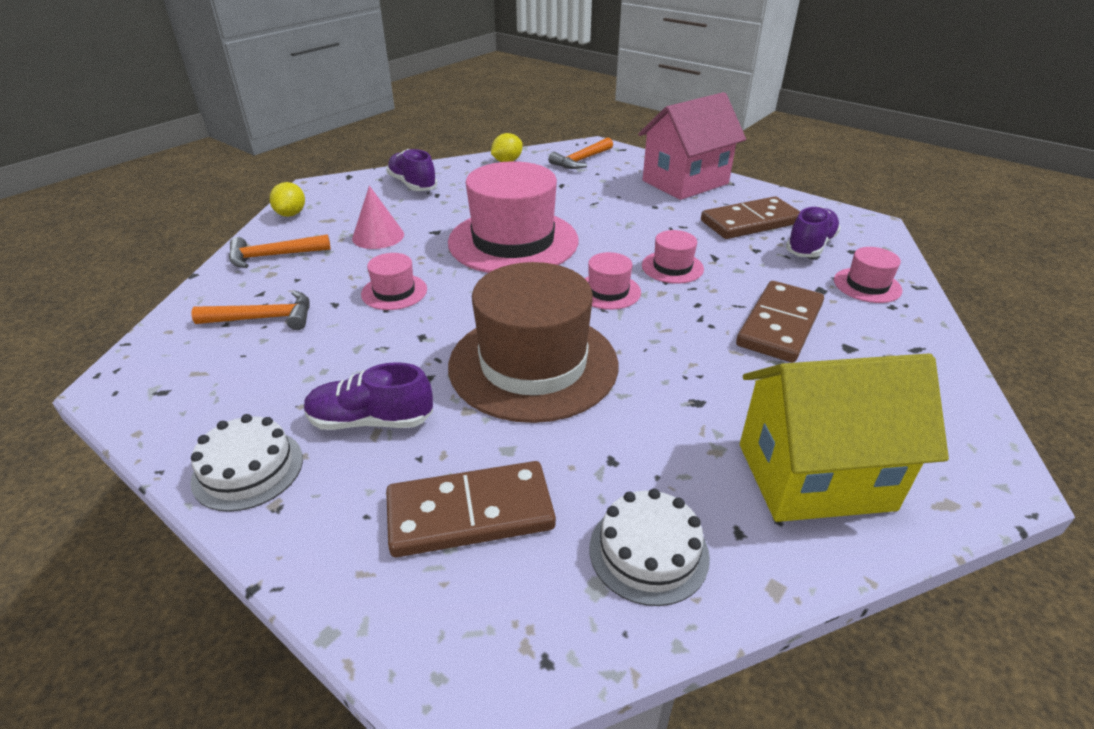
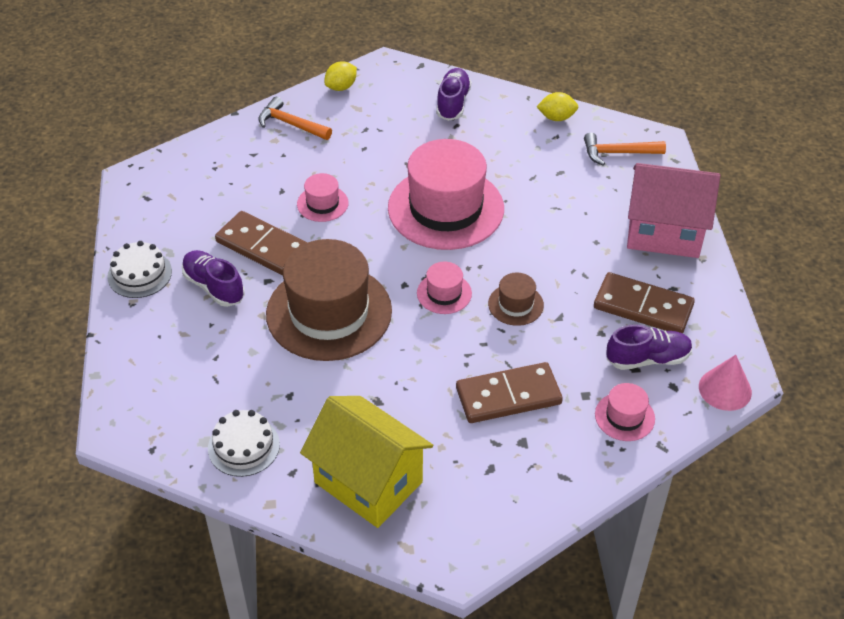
camera: 45 degrees right, 10 degrees up
orange hammer [191,291,310,330] -> none
pink cone [352,186,404,249] -> pink cone moved to [699,355,752,411]
brown domino [386,461,556,557] -> brown domino moved to [215,211,308,275]
pink hat [642,230,704,284] -> brown hat [488,273,544,326]

